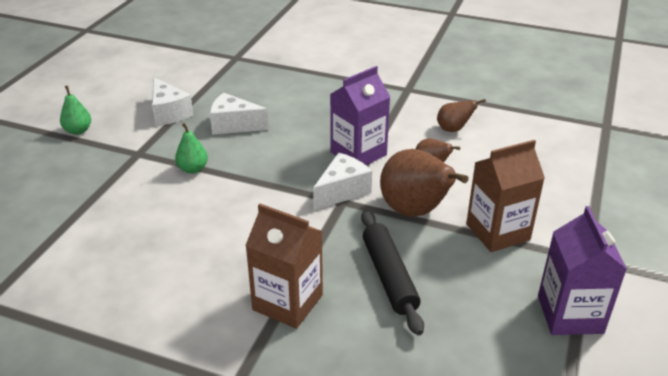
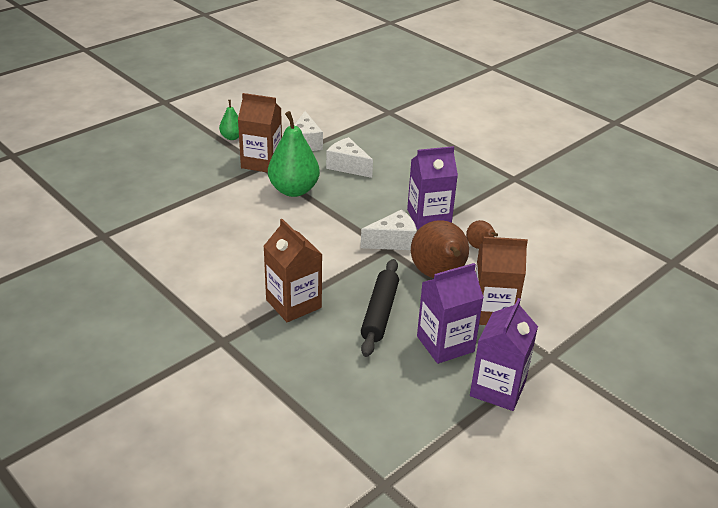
camera: 25 degrees right, 0 degrees up
green pear [175,123,208,174] -> green pear [268,111,320,197], size x1.95
brown pear [437,99,486,132] -> none
none -> brown carton [238,93,282,173]
none -> purple carton [417,263,484,364]

